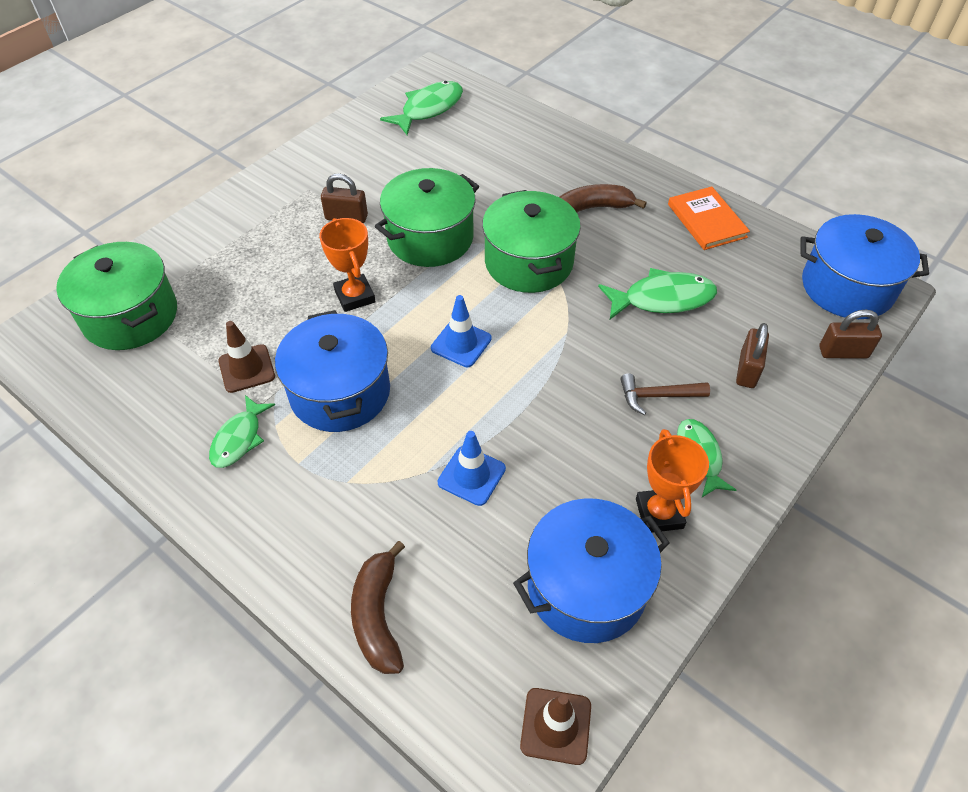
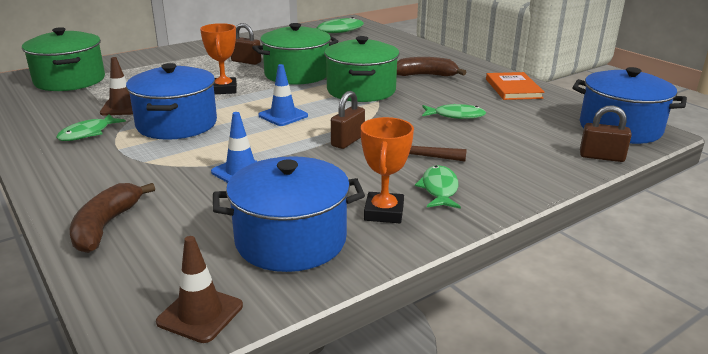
camera: 15 degrees right, 25 degrees down
green fish [598,268,717,319] -> green fish [422,104,486,119], size x0.66
brown padlock [736,323,769,388] -> brown padlock moved to [331,91,365,149]

